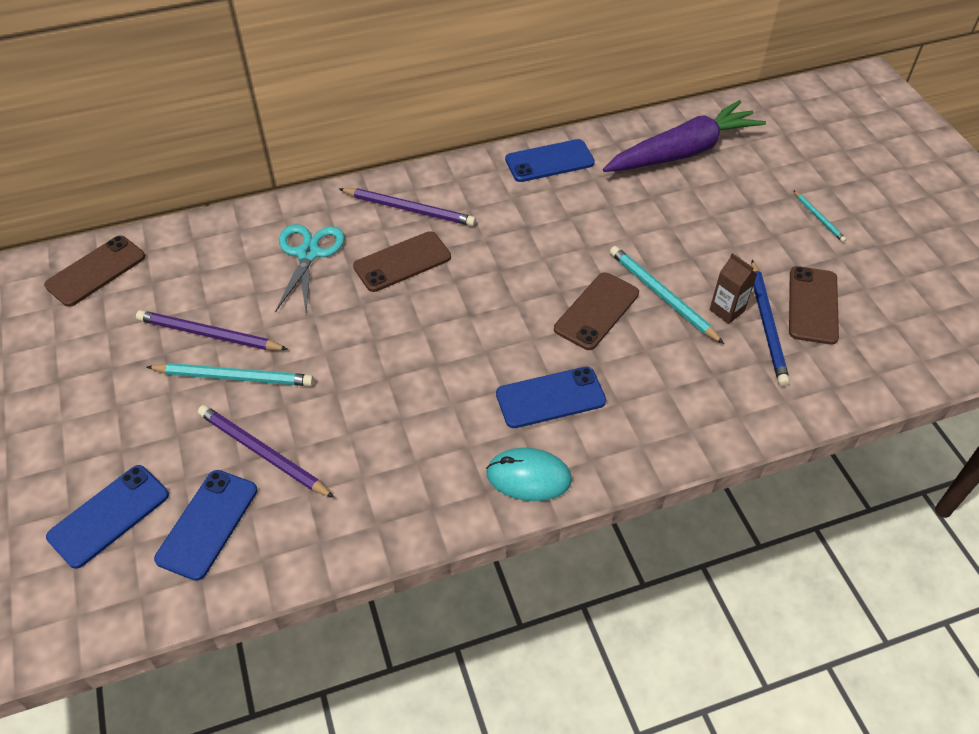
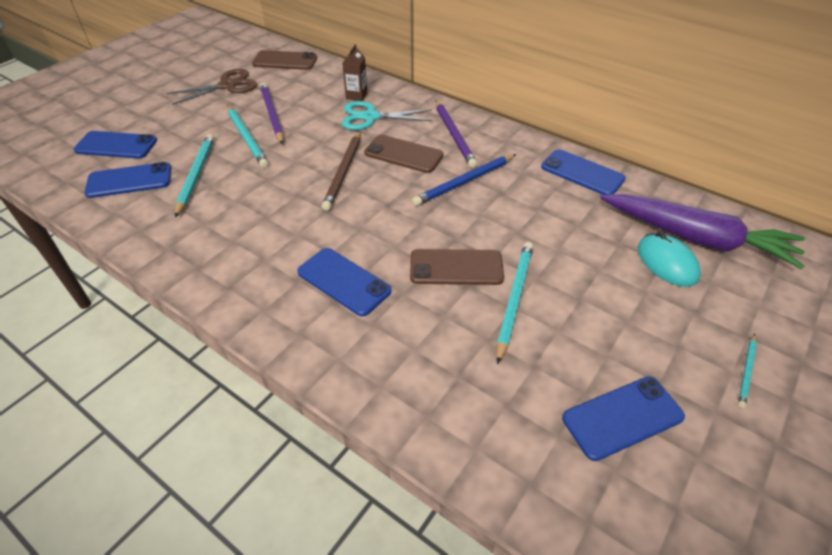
camera: 55 degrees right, 5 degrees down
purple pencil [198,405,335,498] -> turquoise pencil [175,134,214,218]
turquoise scissors [275,224,345,312] -> turquoise scissors turned 150 degrees counterclockwise [342,101,433,130]
turquoise mouse [486,448,572,501] -> turquoise mouse moved to [638,232,701,287]
brown carton [709,253,757,324] -> brown carton moved to [342,44,367,101]
blue pencil [751,260,790,386] -> blue pencil moved to [412,154,516,206]
brown phone [789,266,839,345] -> blue phone [562,376,685,461]
none -> brown scissors [167,69,257,105]
none -> brown pencil [322,131,361,211]

